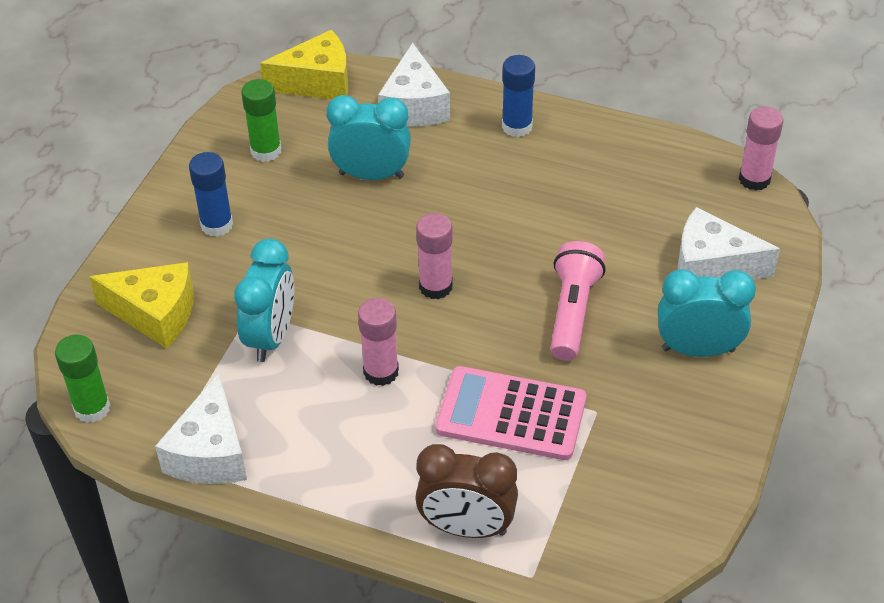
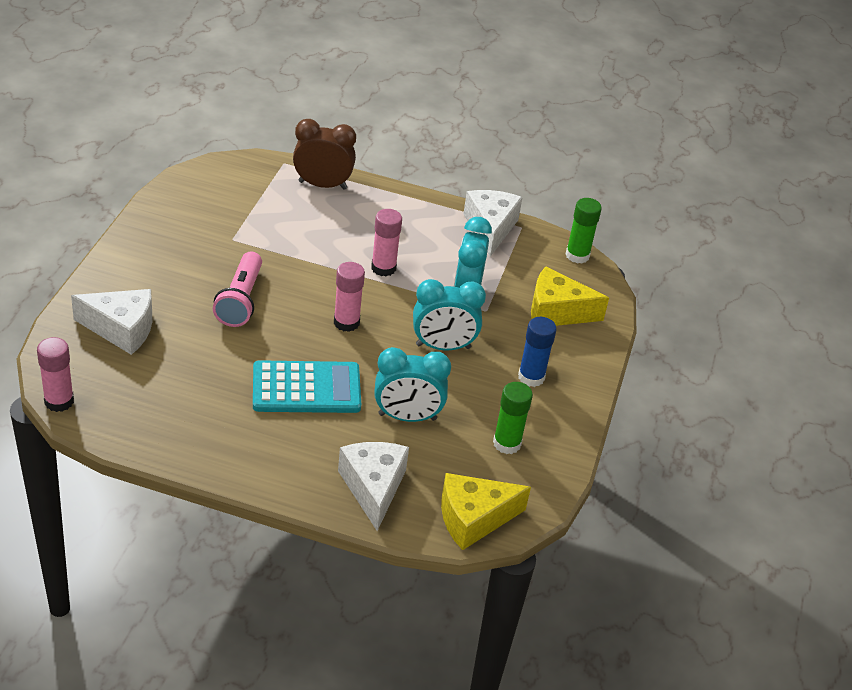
camera: 170 degrees right, 5 degrees down
pink calculator [435,366,586,460] -> none
blue glue stick [502,55,535,137] -> none
turquoise clock [658,269,756,357] -> turquoise clock moved to [413,279,486,350]
none -> turquoise calculator [253,360,361,413]

